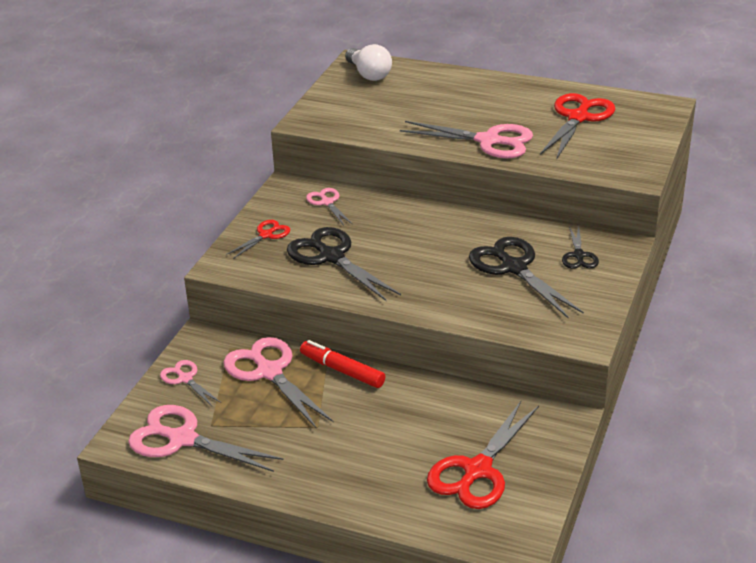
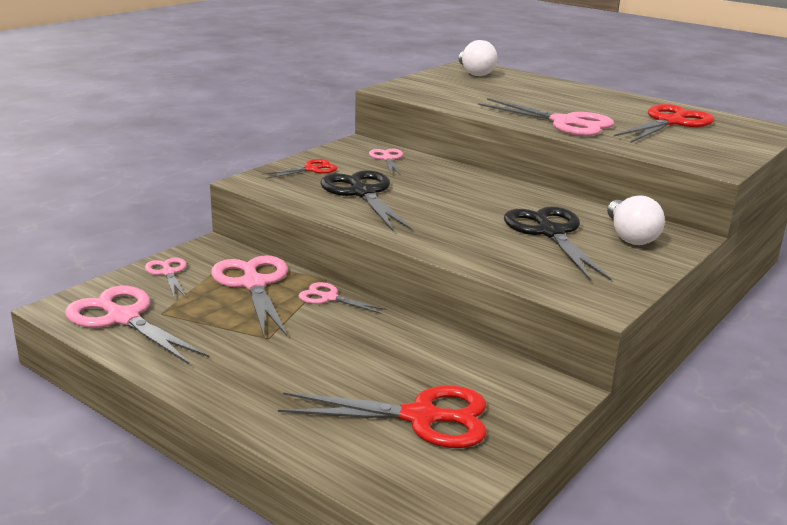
camera: 15 degrees right, 10 degrees down
red marker [300,340,386,388] -> pink scissors [299,282,387,314]
red scissors [427,401,539,509] -> red scissors turned 135 degrees counterclockwise [278,386,487,448]
black scissors [562,226,599,269] -> white light bulb [607,195,665,245]

